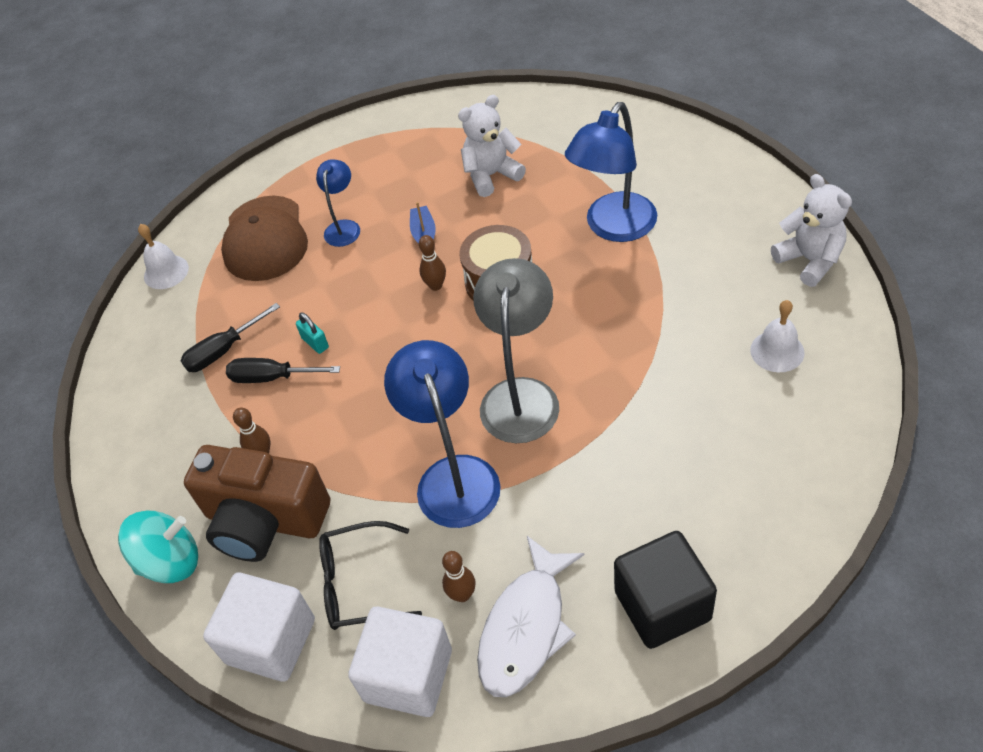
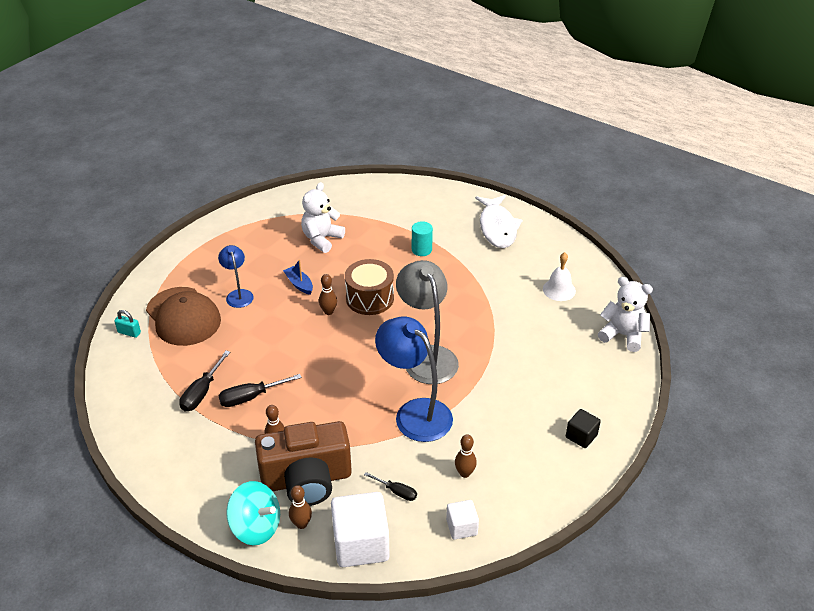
camera: 35 degrees left, 10 degrees down
turquoise spinning top [118,511,198,583] -> turquoise spinning top turned 75 degrees clockwise [226,481,280,545]
white bell [138,224,189,289] -> none
turquoise padlock [296,313,329,354] -> turquoise padlock moved to [114,310,141,338]
black glasses [319,521,422,630] -> black screwdriver [364,472,417,501]
white cube [348,606,452,717] -> white cube [446,500,479,540], size x0.53
white fish [477,536,584,697] -> white fish moved to [475,195,523,248]
blue lamp [565,102,657,242] -> turquoise cylinder [412,221,433,256]
black cube [614,531,717,649] -> black cube [566,409,601,448], size x0.53
white teddy bear [771,174,852,287] -> white teddy bear moved to [598,277,653,352]
none -> brown bowling pin [289,485,312,529]

